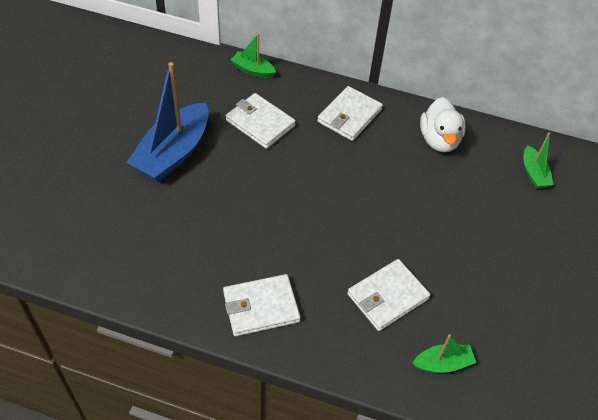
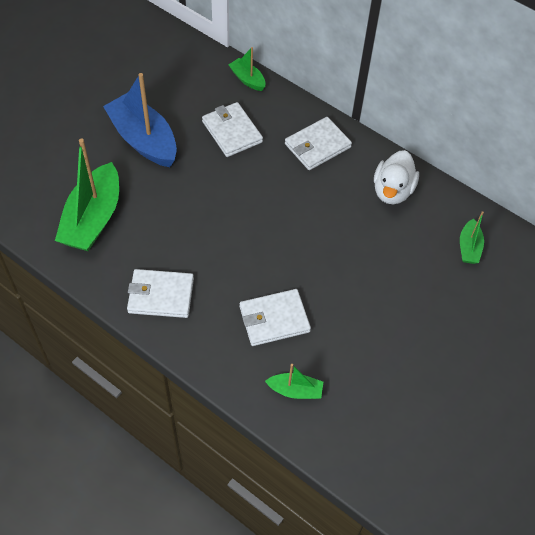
camera: 20 degrees right, 5 degrees up
blue boat [126,62,209,182] -> blue boat turned 90 degrees clockwise [103,73,177,167]
none -> green boat [55,138,119,251]

